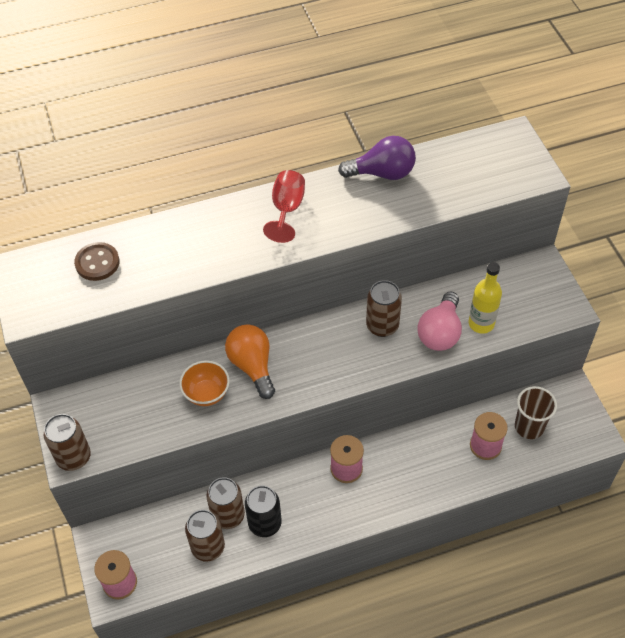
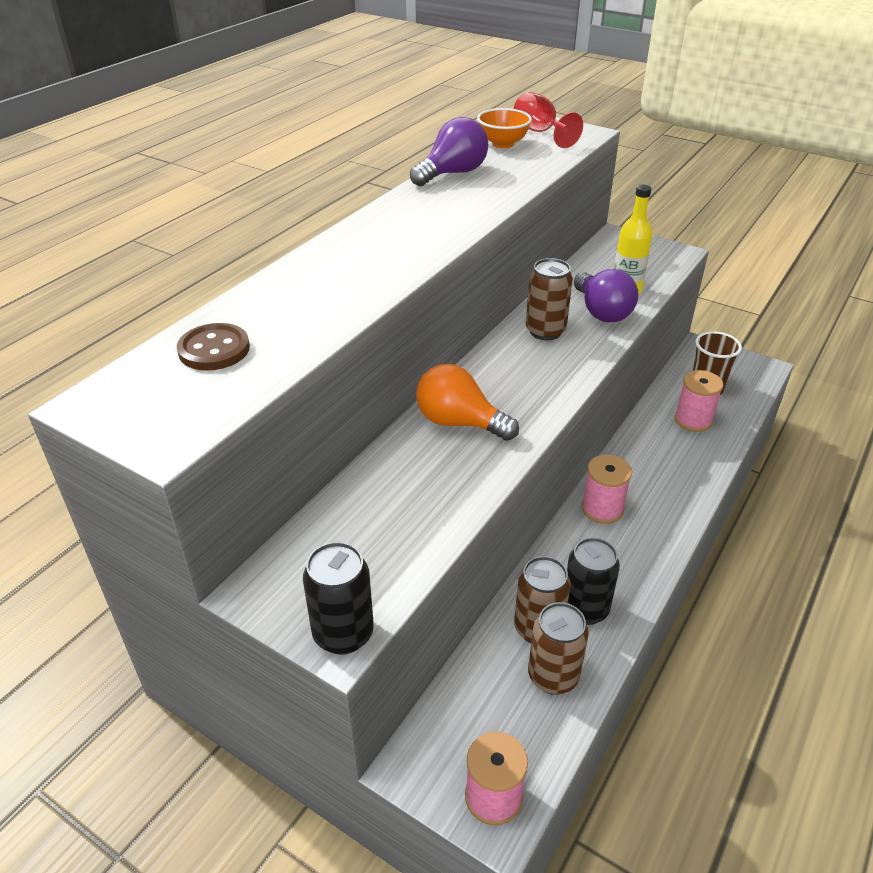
camera: 40 degrees left, 15 degrees down
brown can [43,414,91,471] -> black can [303,542,374,655]
orange bowl [179,360,230,406] -> orange bowl moved to [477,108,532,148]
red goblet [263,170,305,243] -> red goblet moved to [514,92,583,148]
pink light bulb [417,292,462,351] -> purple light bulb [574,269,639,323]

